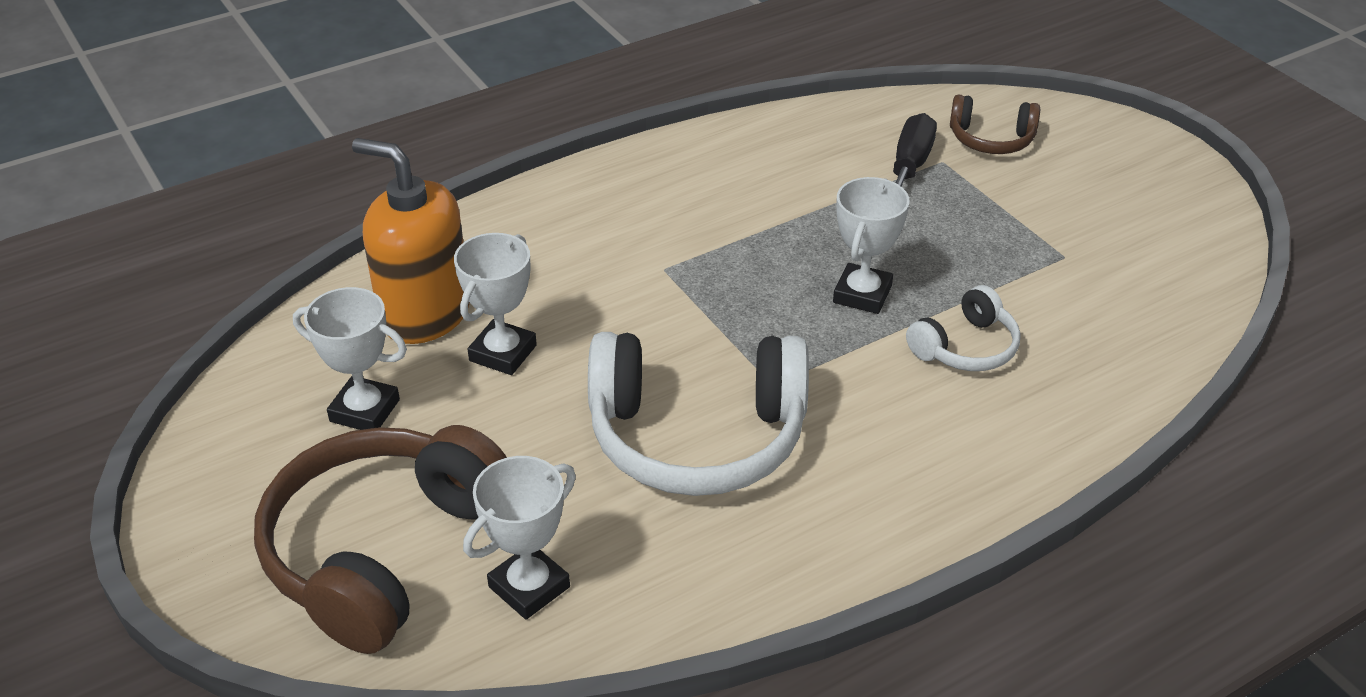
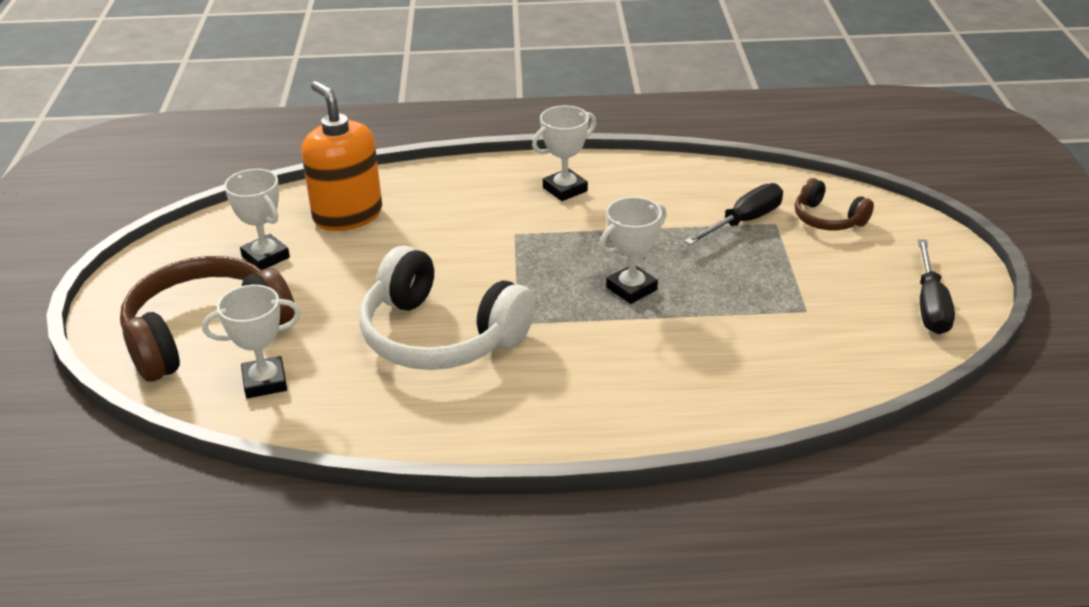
camera: 30 degrees right, 5 degrees down
white trophy [454,233,537,375] -> white trophy moved to [532,105,596,201]
white headphones [906,285,1021,371] -> none
none -> black screwdriver [918,239,955,334]

